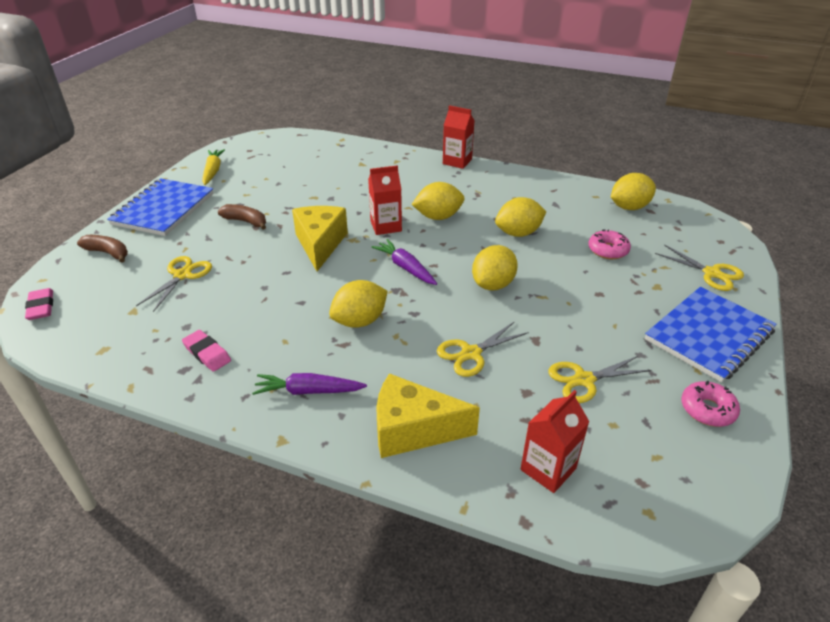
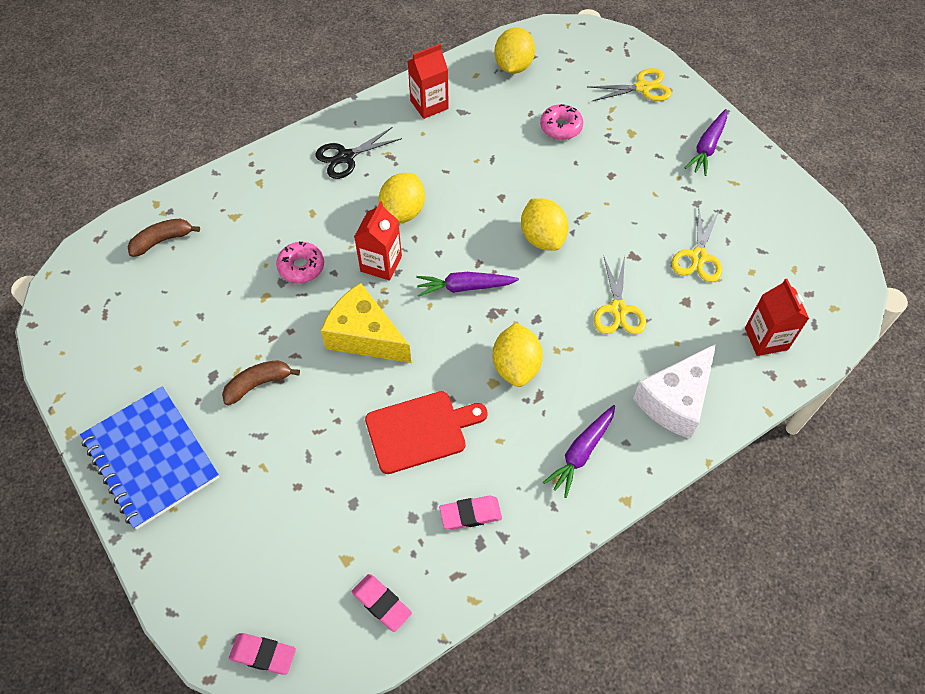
camera: 55 degrees left, 20 degrees up
brown banana [77,235,128,263] -> brown banana moved to [128,219,200,257]
yellow scissors [136,256,212,312] -> none
yellow carrot [202,149,225,185] -> none
yellow cheese [377,373,480,458] -> white cheese [633,344,716,439]
red carton [443,105,475,169] -> red carton moved to [408,44,449,119]
yellow lemon [495,197,546,237] -> none
blue notebook [645,287,777,383] -> purple carrot [685,109,727,176]
pink donut [681,381,740,427] -> pink donut moved to [276,241,324,283]
none -> black scissors [316,127,402,179]
none -> pink eraser [352,574,412,632]
none -> red cutting board [365,391,488,474]

